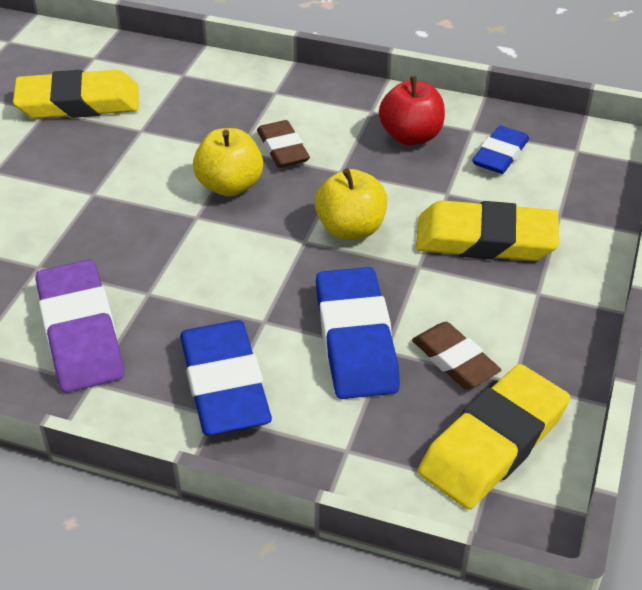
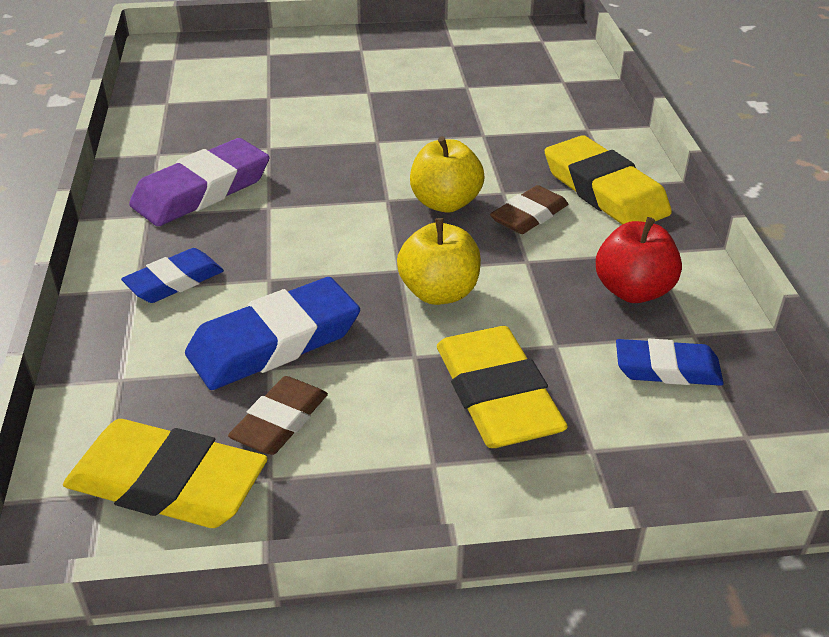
camera: 65 degrees right, 5 degrees down
yellow eraser [13,70,139,119] -> yellow eraser moved to [545,135,672,224]
blue eraser [180,320,272,436] -> blue eraser [121,248,224,303], size x0.61

